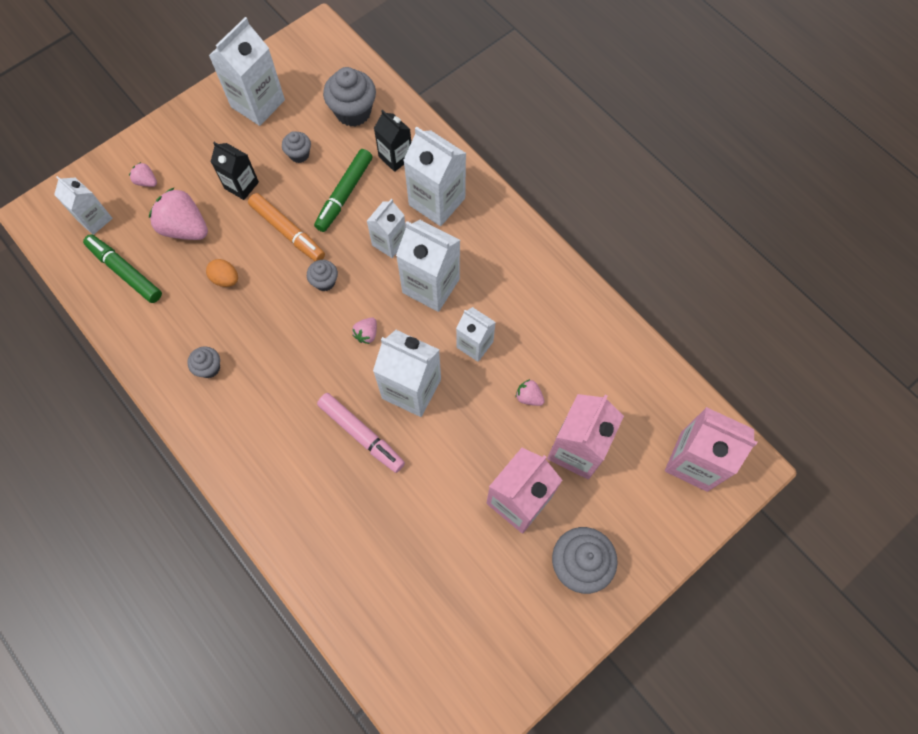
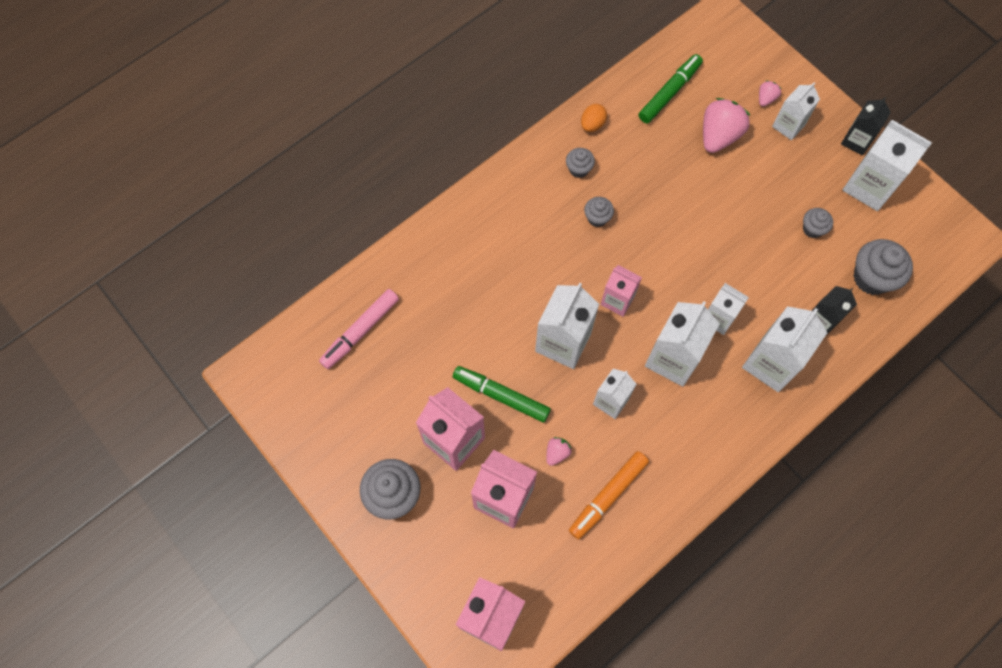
camera: 90 degrees right, 0 degrees up
white carton [54,176,113,235] -> white carton moved to [772,82,820,140]
orange egg [206,259,238,287] -> orange egg moved to [581,104,607,132]
black carton [211,142,259,200] -> black carton moved to [841,97,891,155]
orange marker [248,193,325,261] -> orange marker moved to [569,451,649,540]
grey cupcake [307,260,338,291] -> grey cupcake moved to [584,197,614,227]
green marker [314,149,373,232] -> green marker moved to [453,366,551,423]
pink marker [317,393,405,473] -> pink marker moved to [319,289,399,369]
pink strawberry [352,317,377,344] -> pink carton [601,265,642,317]

